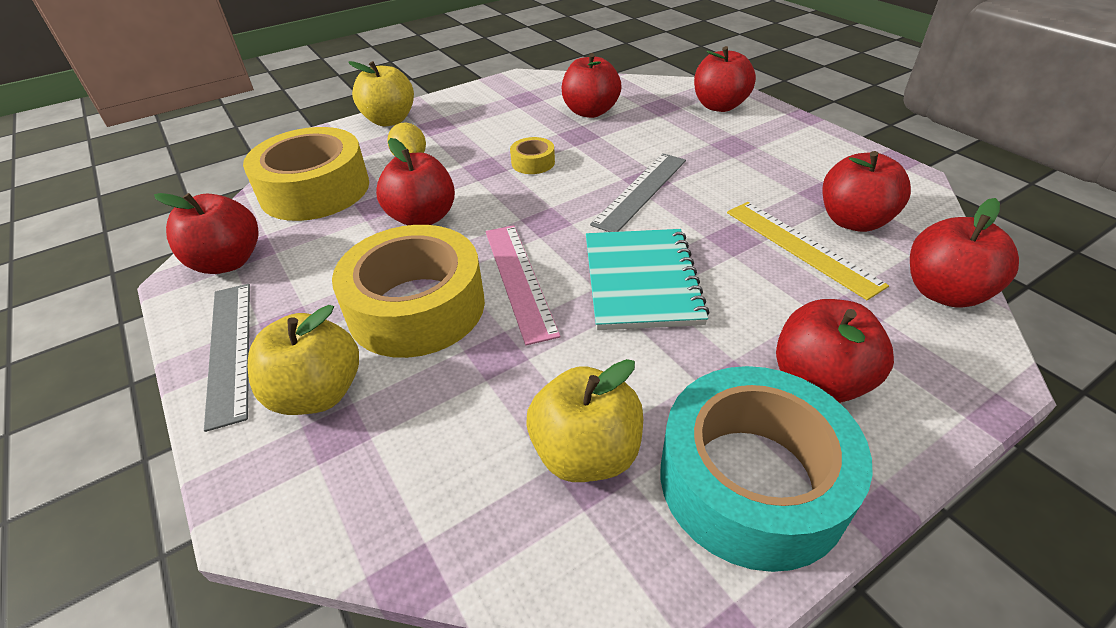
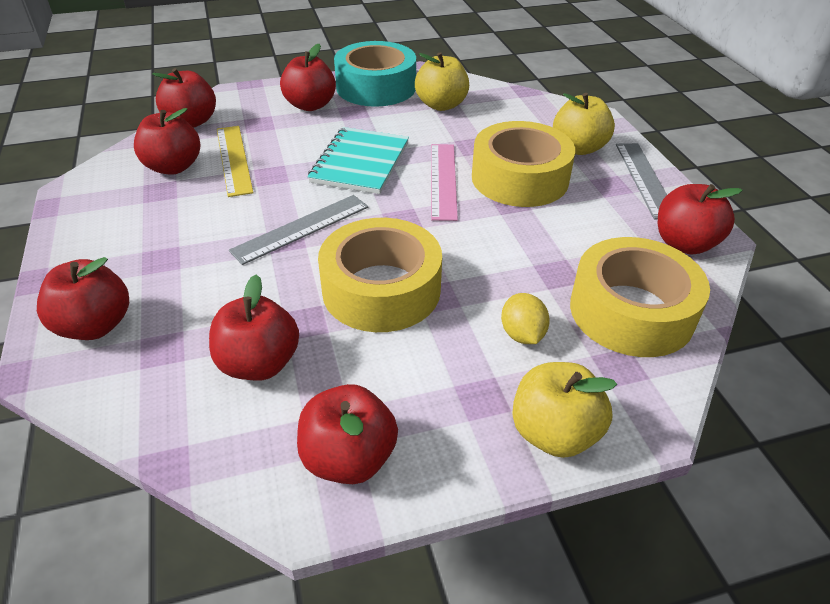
camera: 165 degrees left, 0 degrees up
red apple [376,138,455,225] -> red apple moved to [297,384,398,484]
yellow tape [510,137,555,174] -> yellow tape [318,218,442,332], size x2.35

